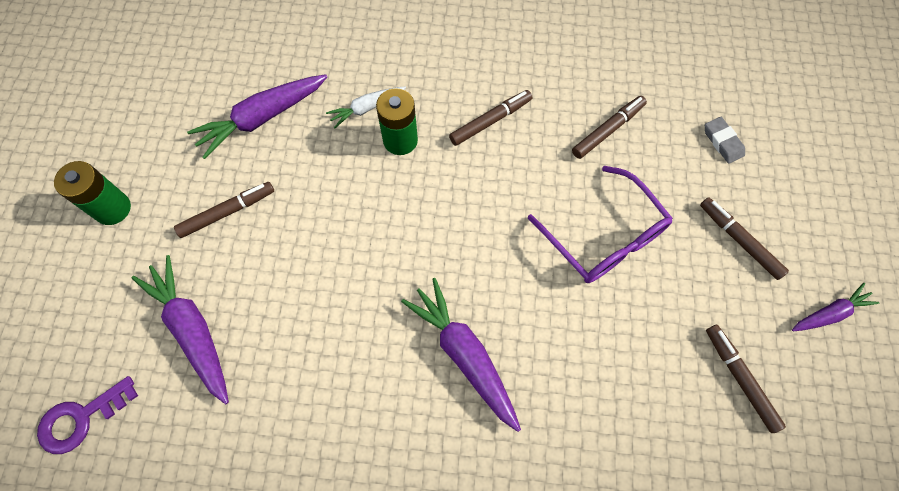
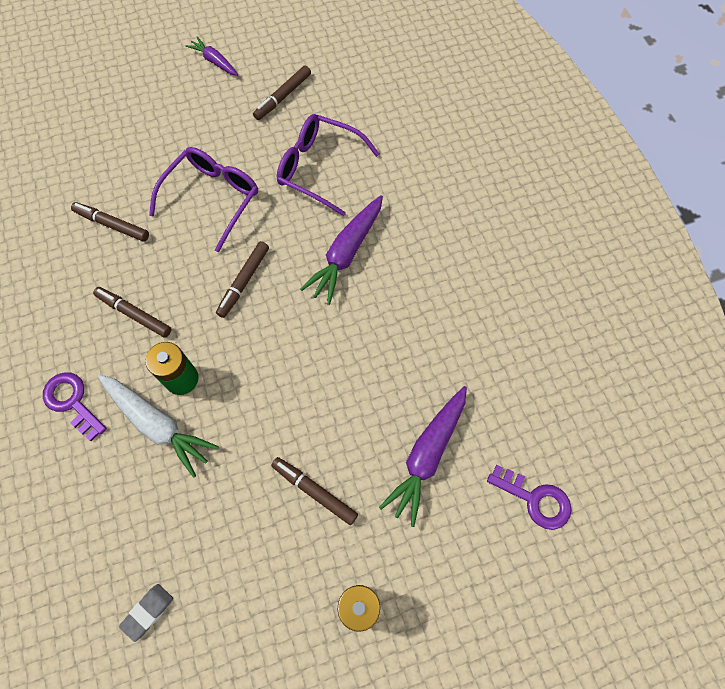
camera: 115 degrees left, 0 degrees up
purple carrot [187,74,327,159] -> none
white carrot [326,87,406,128] -> white carrot [98,374,219,478], size x1.73
brown marker [700,197,789,280] -> brown marker moved to [216,241,269,318]
grey eraser [705,117,745,164] -> grey eraser moved to [119,584,173,642]
none -> purple key [43,372,107,441]
none -> purple glasses [277,114,379,216]

